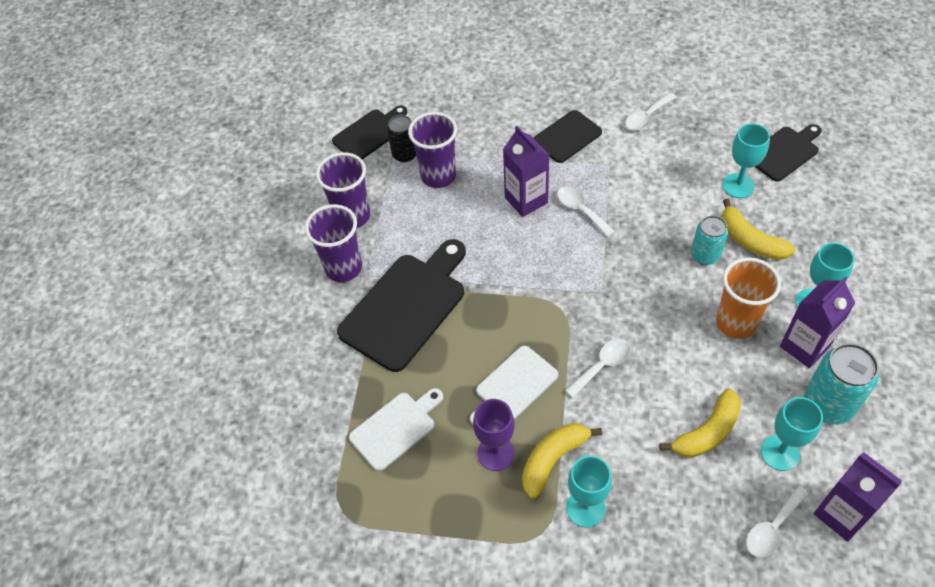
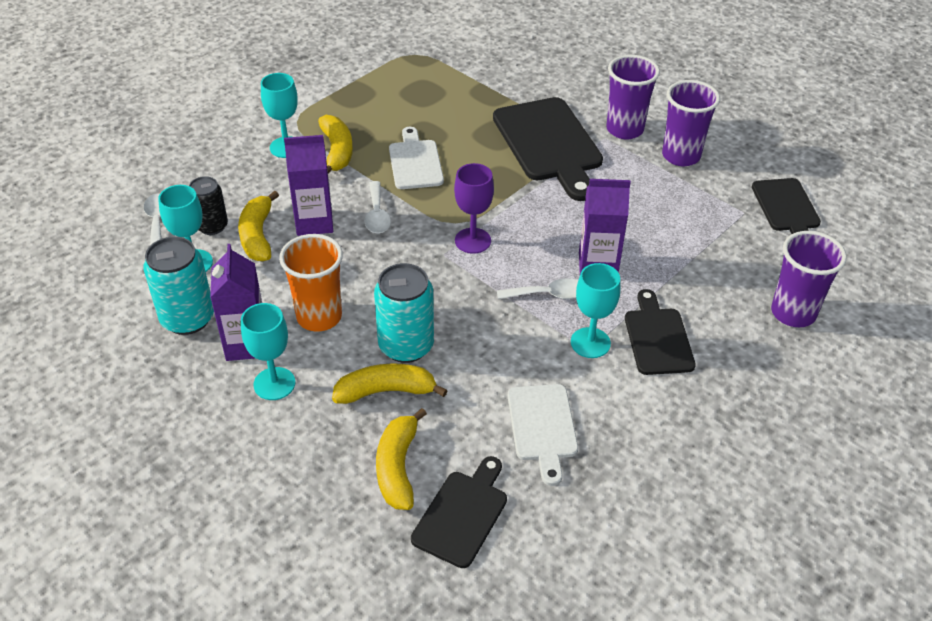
camera: 120 degrees right, 10 degrees down
white cutting board [349,388,443,471] -> white cutting board moved to [507,384,578,486]
black can [387,115,416,162] -> black can moved to [189,176,228,235]
purple cup [408,112,457,188] -> purple cup moved to [771,231,847,327]
purple goblet [473,399,515,471] -> purple goblet moved to [454,163,494,254]
white spoon [625,92,677,131] -> none
turquoise can [691,216,728,265] -> turquoise can [374,263,434,363], size x1.56
turquoise goblet [722,123,770,198] -> turquoise goblet moved to [571,263,621,358]
black cutting board [755,124,822,181] -> black cutting board turned 150 degrees counterclockwise [411,456,507,568]
purple carton [814,452,902,541] -> purple carton moved to [284,135,333,236]
none -> yellow banana [376,408,427,510]

